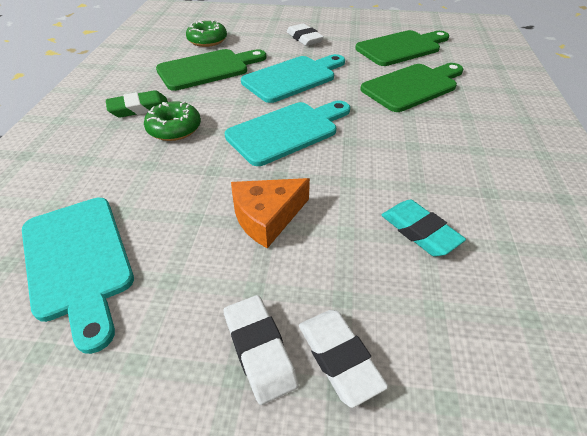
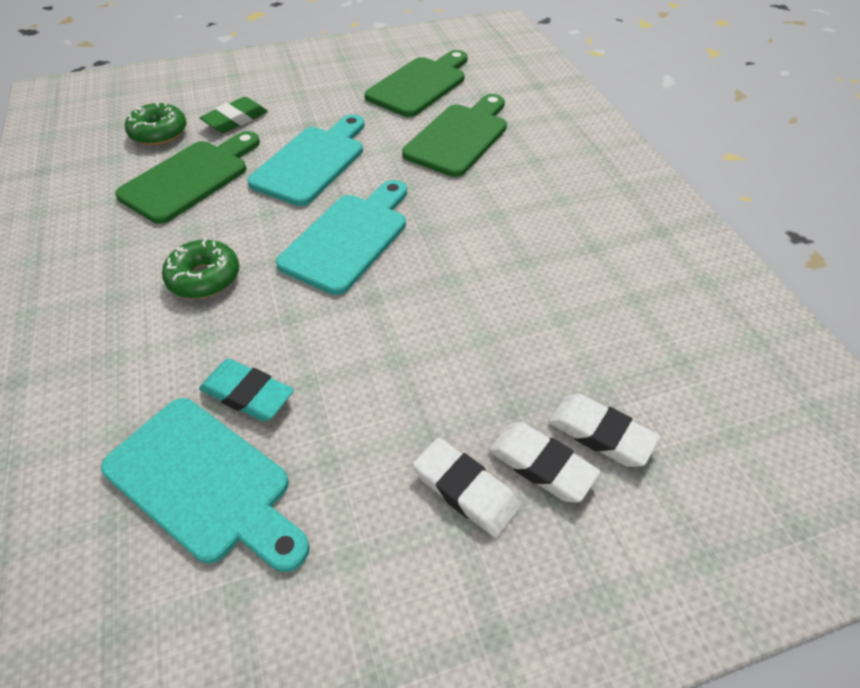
camera: 25 degrees left, 5 degrees up
green eraser [106,90,168,118] -> green eraser moved to [199,97,268,133]
orange cheese [231,178,310,248] -> none
white eraser [287,24,324,46] -> white eraser moved to [548,394,660,467]
turquoise eraser [381,200,466,256] -> turquoise eraser moved to [199,359,294,422]

